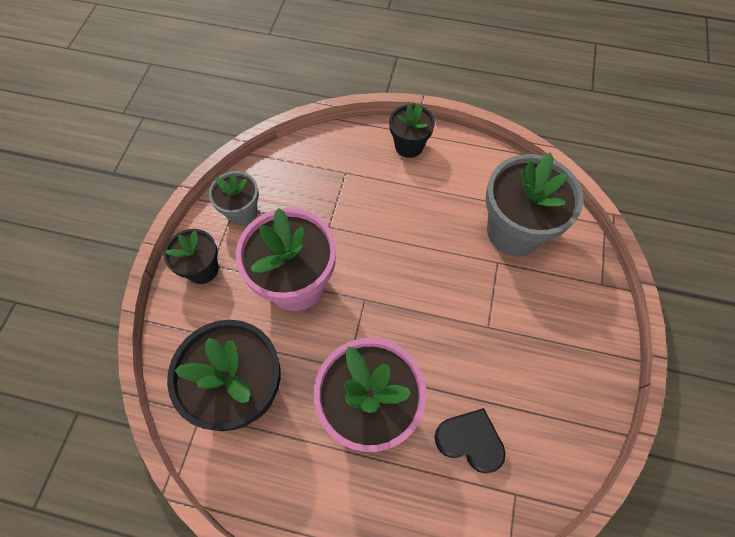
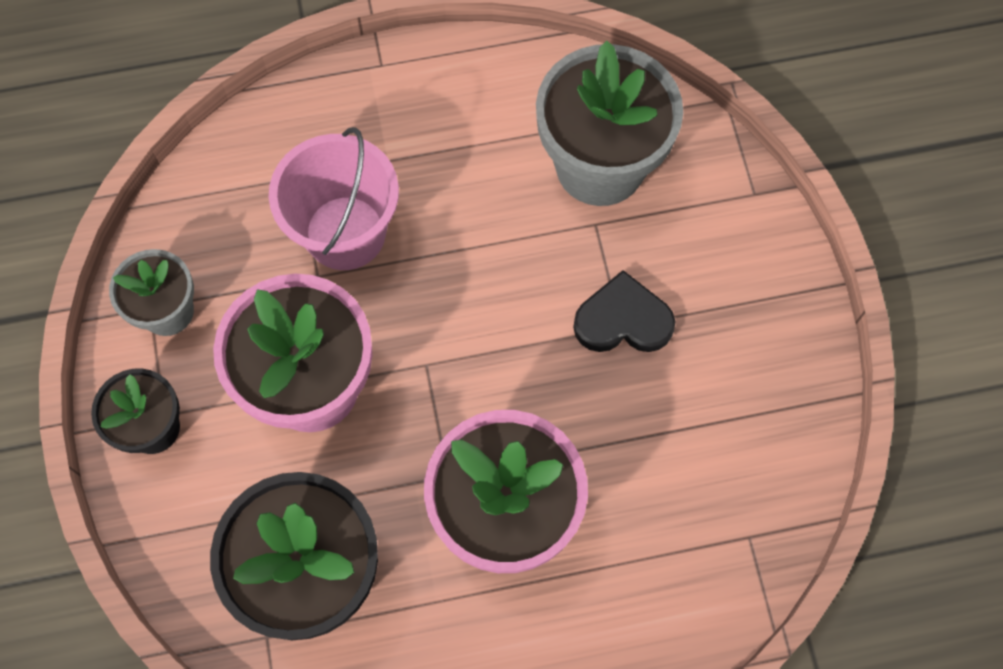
camera: 25 degrees left, 5 degrees up
black flower pot [389,104,435,158] -> none
black heart [434,408,506,473] -> black heart moved to [573,270,675,352]
none -> pink bucket [269,127,399,270]

